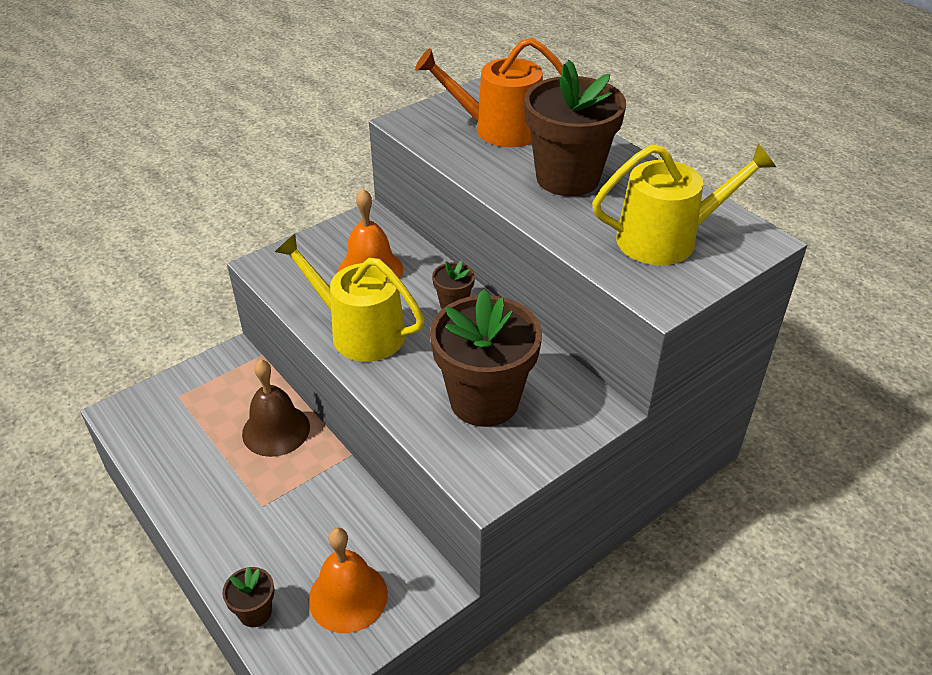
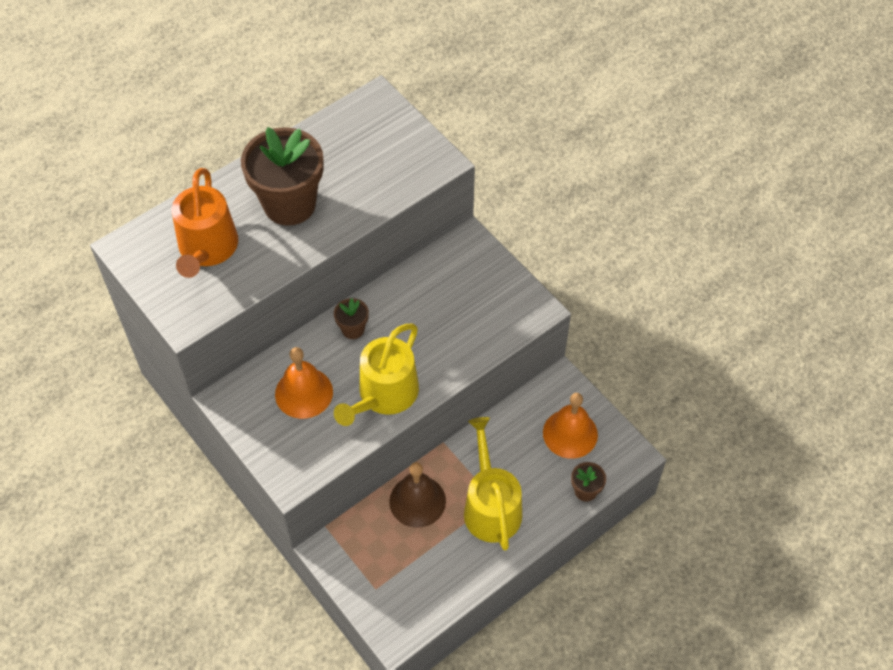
camera: 90 degrees left, 15 degrees up
brown flower pot [430,289,542,427] -> none
yellow watering can [592,143,776,265] -> yellow watering can moved to [464,417,522,551]

